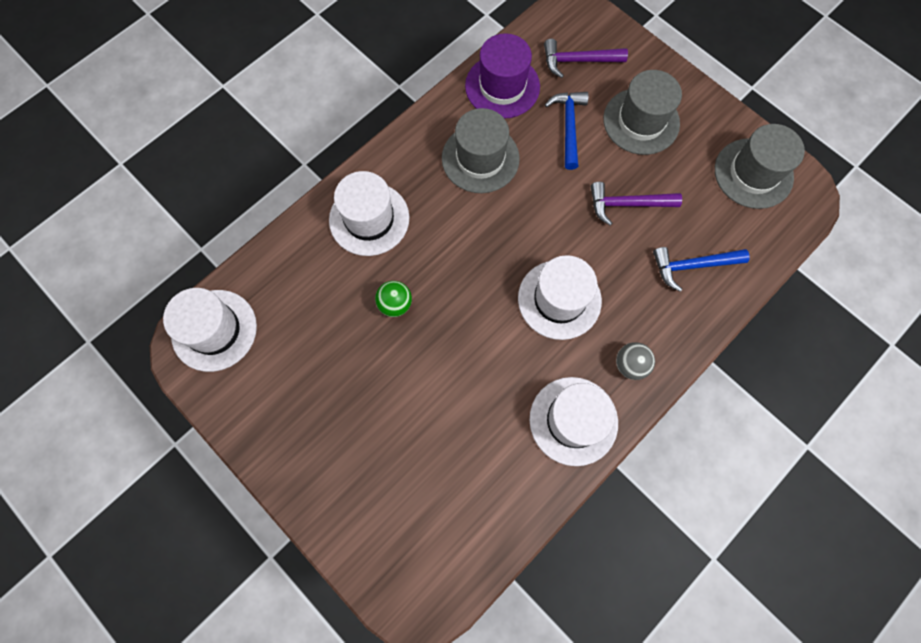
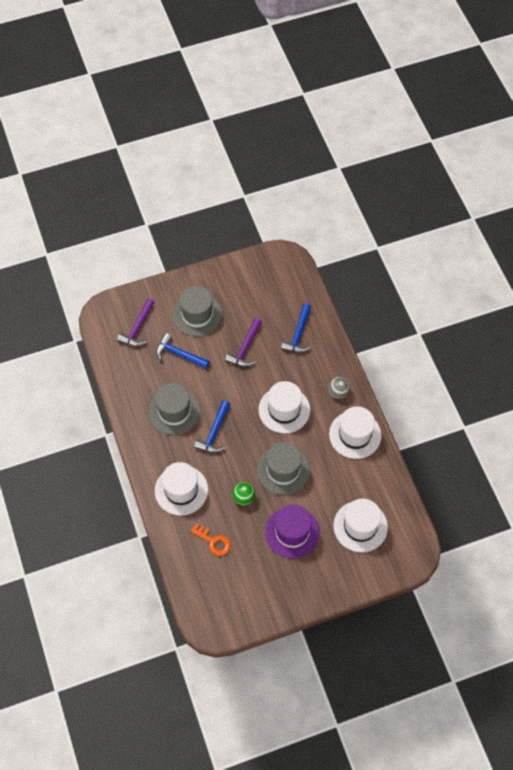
camera: 65 degrees left, 10 degrees down
white hat [163,288,257,372] -> white hat moved to [334,499,388,552]
purple hat [465,33,540,119] -> purple hat moved to [265,505,320,559]
grey hat [715,124,805,209] -> grey hat moved to [257,442,310,495]
none -> orange key [190,523,231,556]
none -> blue hammer [194,400,230,453]

